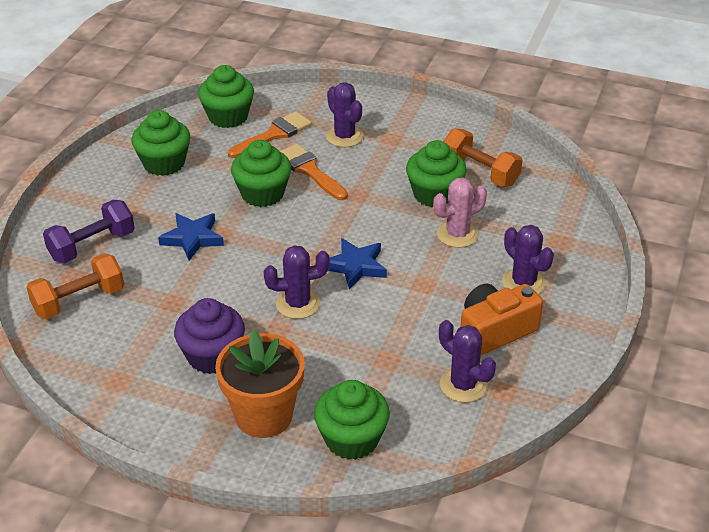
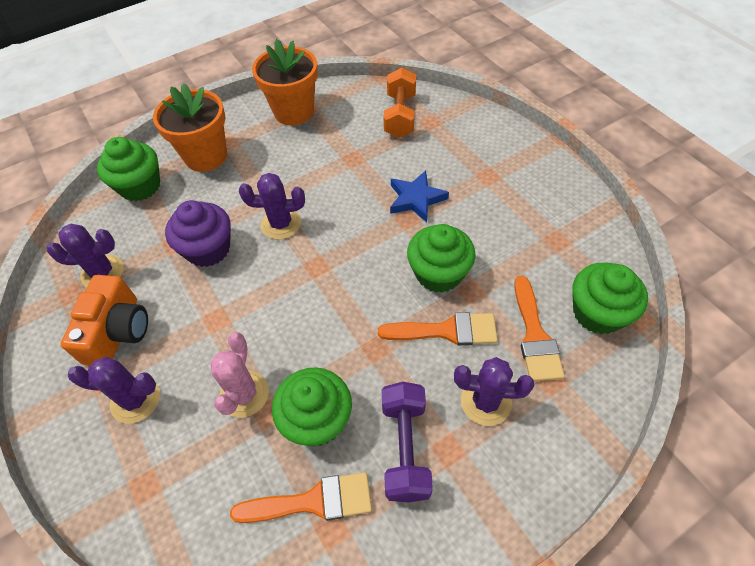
camera: 130 degrees right, 15 degrees up
purple dumbbell [43,200,135,263] -> purple dumbbell moved to [382,382,433,503]
green cupcake [131,110,190,176] -> none
purple cupcake [174,298,245,374] -> purple cupcake moved to [165,200,231,267]
purple cactus [263,245,330,319] -> purple cactus turned 60 degrees clockwise [239,173,305,240]
blue star [328,238,387,289] -> none
orange dumbbell [443,128,523,187] -> orange brush [230,472,372,523]
none -> orange flower pot [252,39,318,125]

